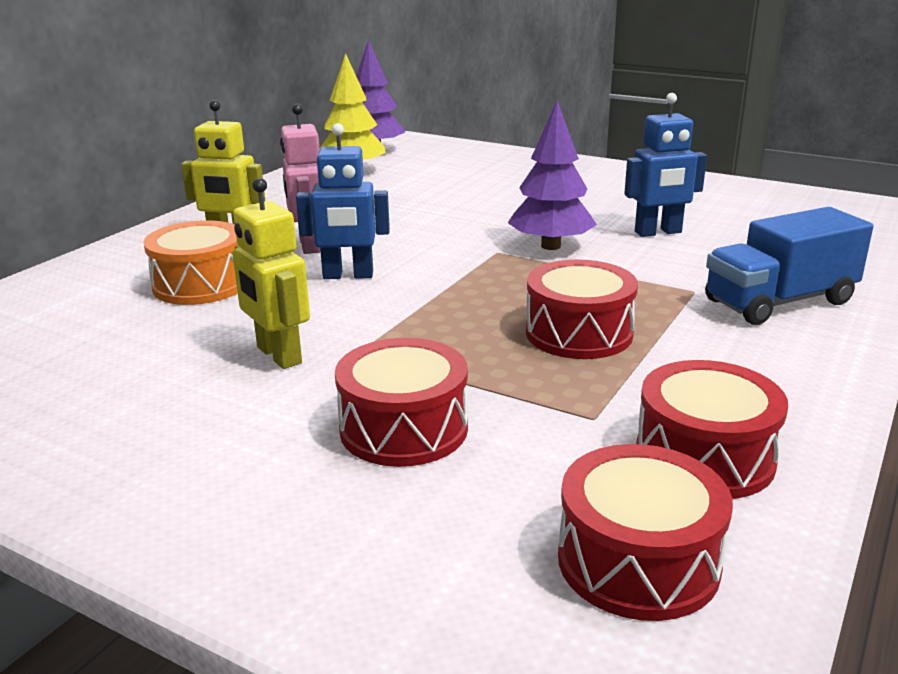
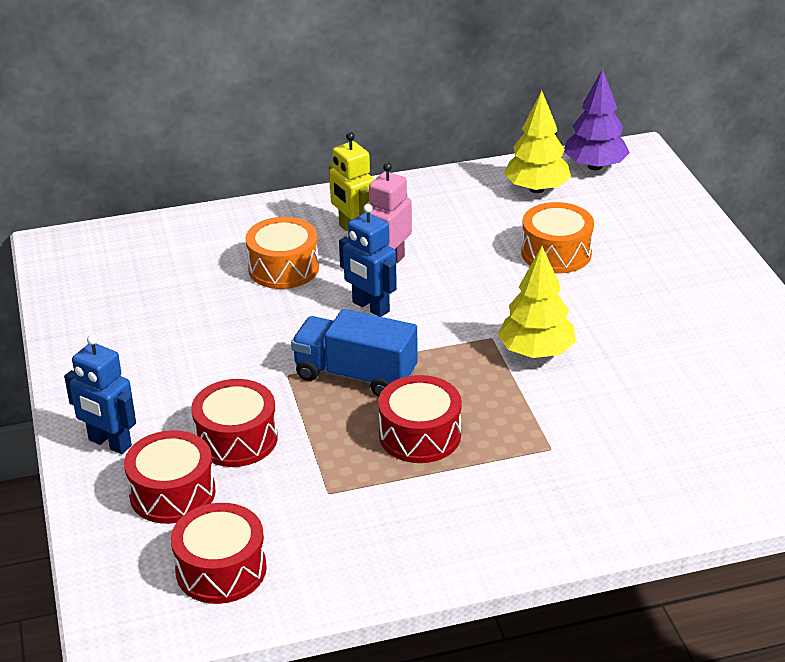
camera: 45 degrees right, 10 degrees up
yellow robot [232,178,310,369] -> none
purple tree [508,100,597,250] -> yellow tree [498,246,576,358]
blue robot [624,93,707,237] -> blue robot moved to [64,335,136,454]
red drum [636,360,788,499] -> red drum moved to [124,430,215,524]
blue truck [705,207,873,325] -> blue truck moved to [291,309,418,397]
none -> orange drum [521,202,594,273]

